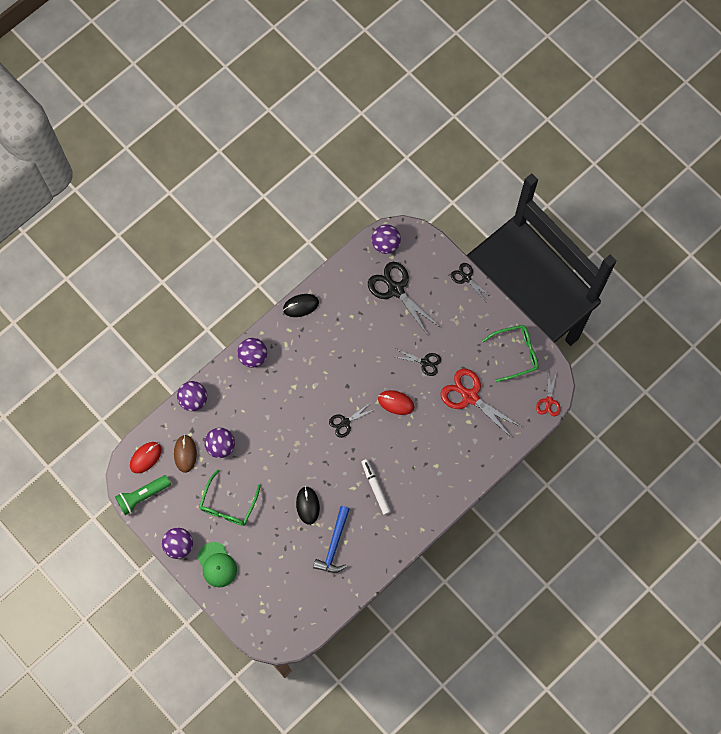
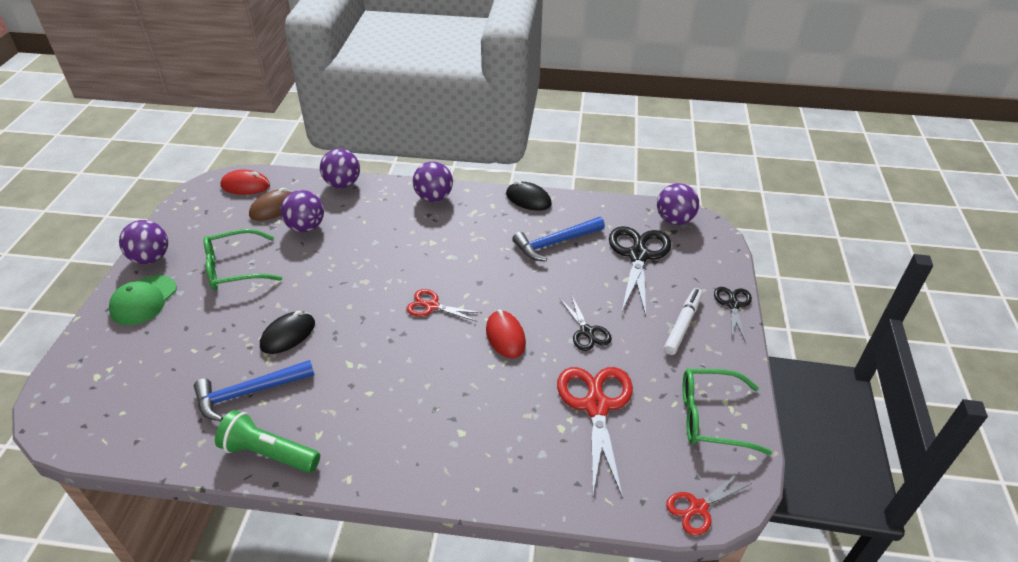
camera: 50 degrees right, 30 degrees down
green flashlight [115,475,171,515] -> green flashlight moved to [215,410,320,473]
black scissors [329,403,375,438] -> red scissors [407,289,481,322]
white marker [361,459,391,515] -> white marker moved to [664,288,702,355]
green glasses [482,325,538,382] -> green glasses turned 150 degrees clockwise [683,368,772,455]
none -> blue hammer [512,217,605,261]

